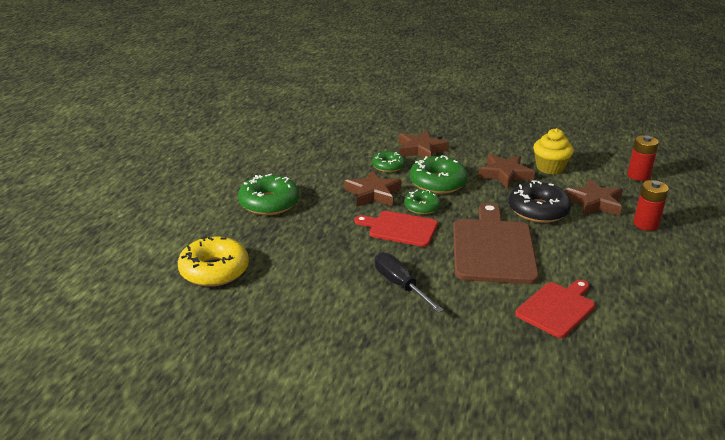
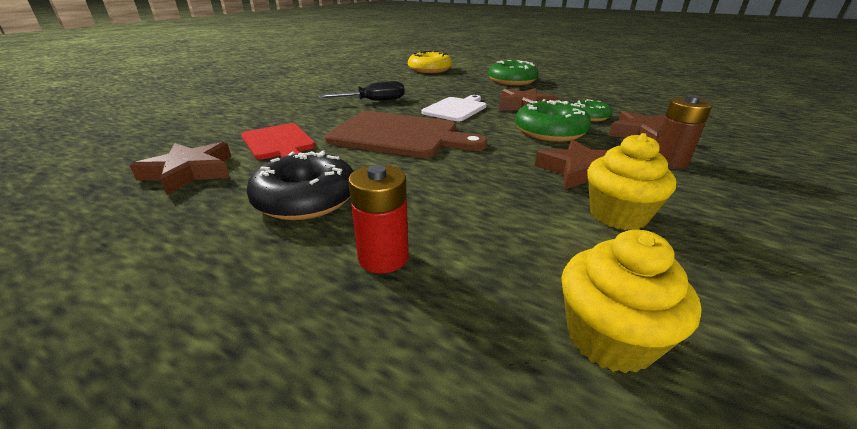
camera: 105 degrees right, 0 degrees up
red cutting board [355,211,438,247] -> white cutting board [422,95,487,121]
green donut [404,190,441,214] -> none
black donut [508,180,571,223] -> black donut moved to [246,150,354,220]
brown star [565,179,623,216] -> brown star moved to [130,142,231,195]
red battery [627,135,659,181] -> yellow cupcake [561,229,701,374]
none -> brown battery [657,95,712,168]

